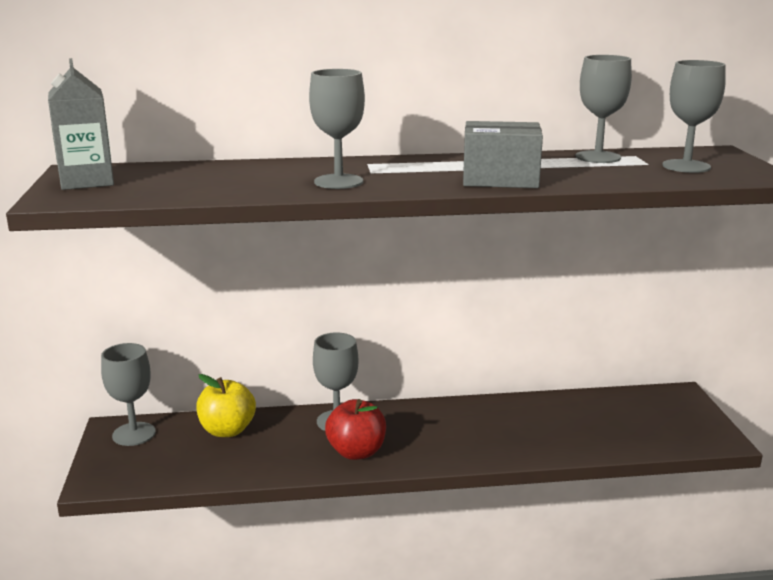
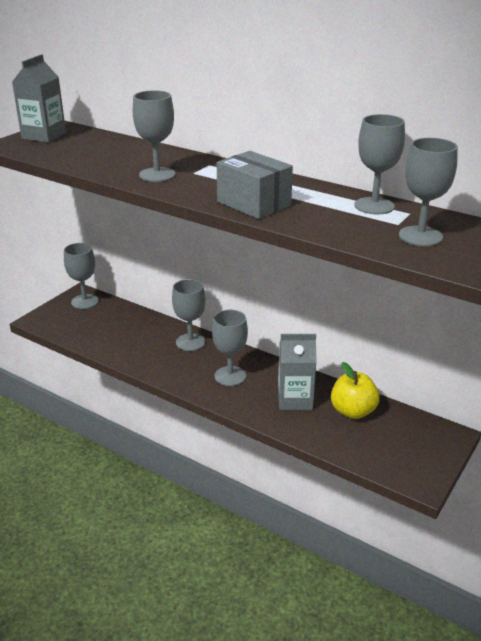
camera: 40 degrees right, 10 degrees up
yellow apple [196,374,256,437] -> yellow apple moved to [331,362,380,419]
red apple [325,399,386,460] -> none
none -> grey goblet [212,310,248,386]
none -> grey carton [278,334,317,410]

